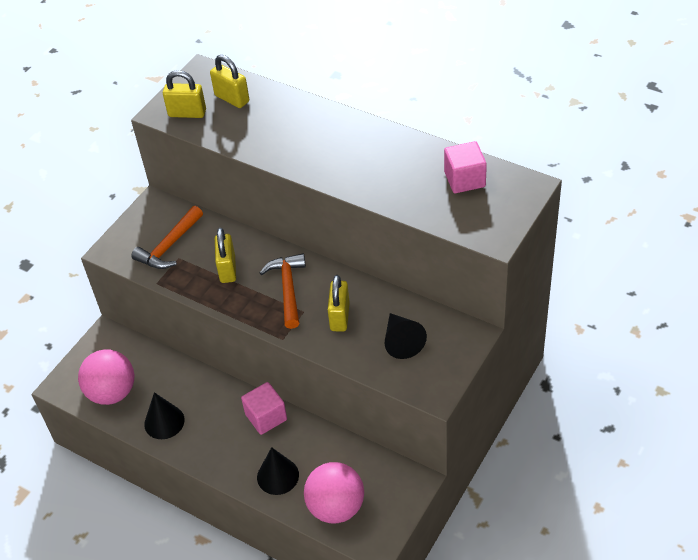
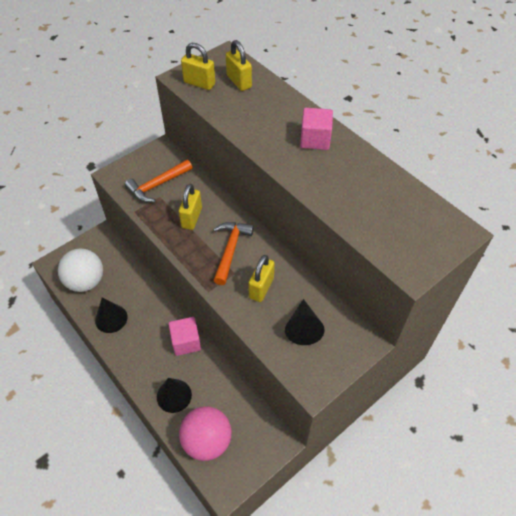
camera: 15 degrees right, 5 degrees up
pink ball [78,349,134,405] -> white ball [58,248,103,292]
pink cube [444,141,487,193] -> pink cube moved to [300,108,333,150]

